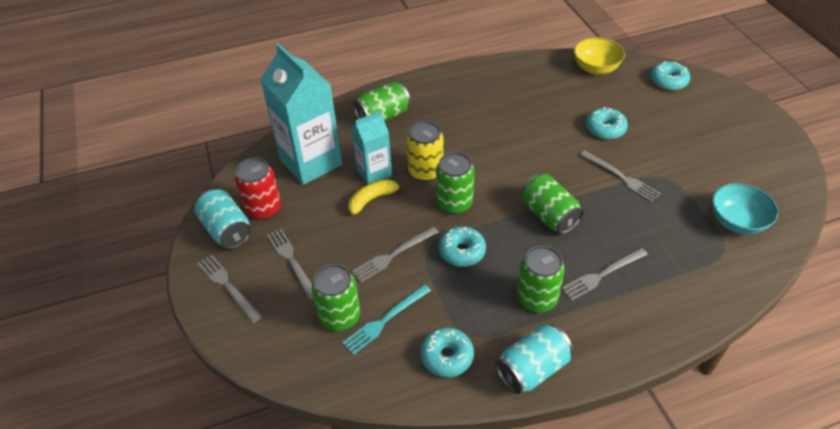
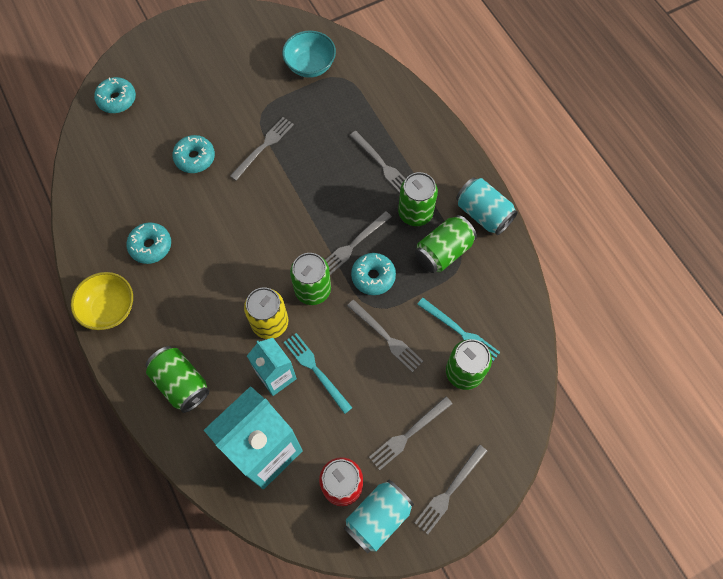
camera: 100 degrees left, 20 degrees up
yellow banana [348,179,406,215] -> turquoise fork [284,333,352,414]
turquoise donut [420,328,474,377] -> turquoise donut moved to [126,222,171,264]
green can [521,174,584,234] -> green can moved to [415,215,477,273]
yellow bowl [574,37,625,75] -> yellow bowl moved to [71,272,133,330]
none -> grey fork [325,211,392,275]

